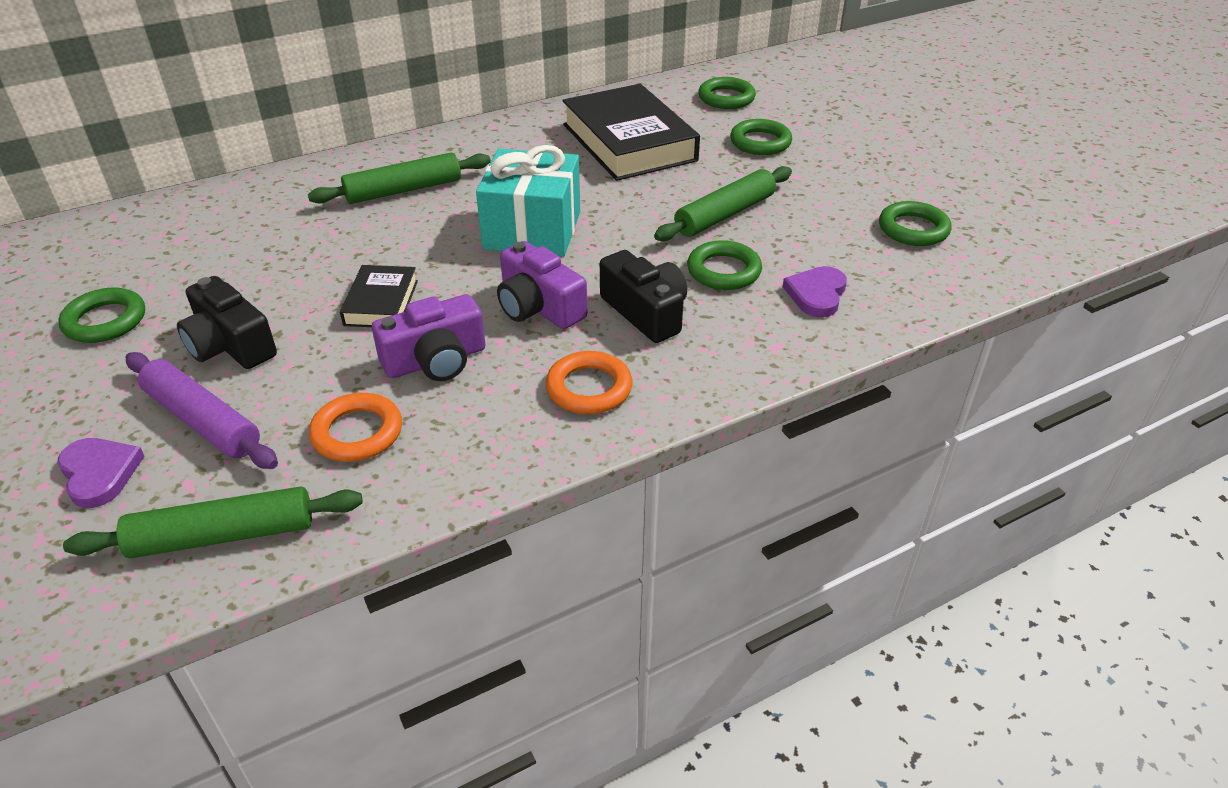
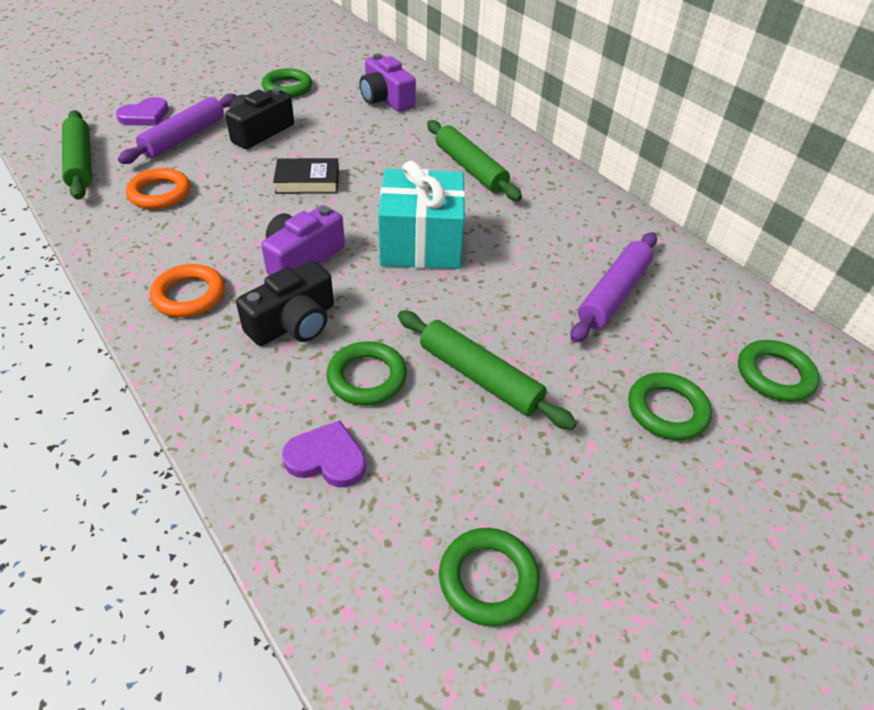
camera: 80 degrees right, 5 degrees up
purple camera [372,294,485,381] -> purple camera moved to [360,54,416,112]
black book [562,84,700,181] -> purple rolling pin [570,232,657,343]

